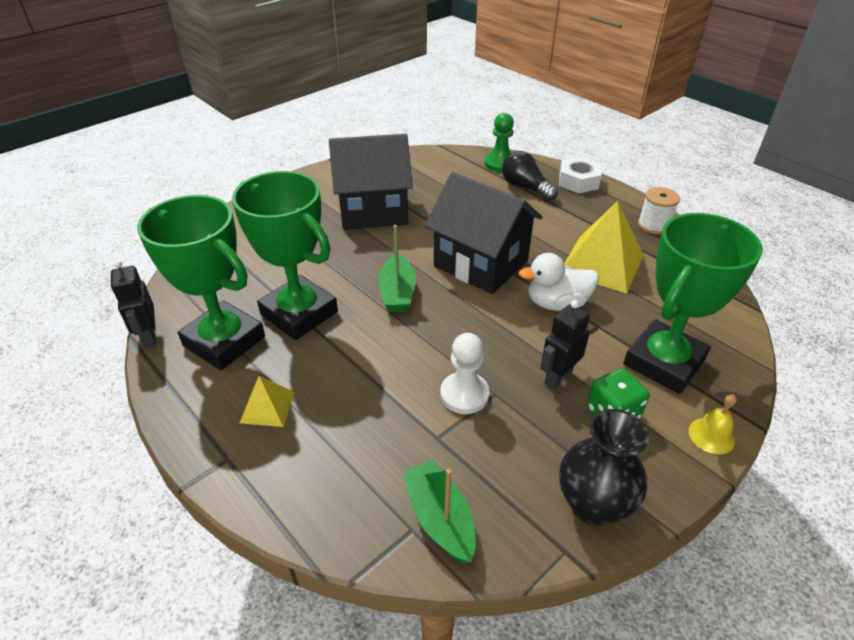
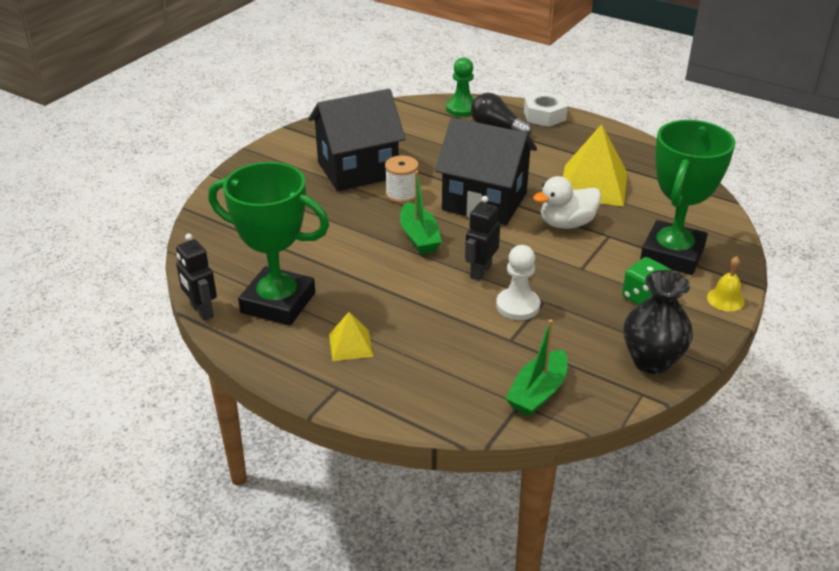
camera: 15 degrees left, 5 degrees down
green trophy [232,171,338,340] -> none
green boat [403,460,476,563] -> green boat turned 105 degrees counterclockwise [505,319,568,417]
black robot [540,300,590,389] -> black robot moved to [465,196,500,281]
white spool [638,187,680,234] -> white spool moved to [385,155,419,203]

